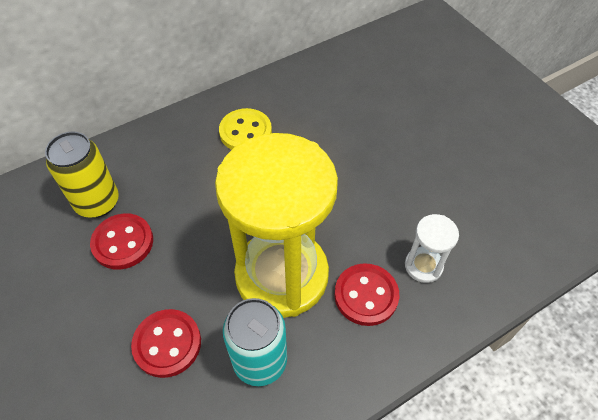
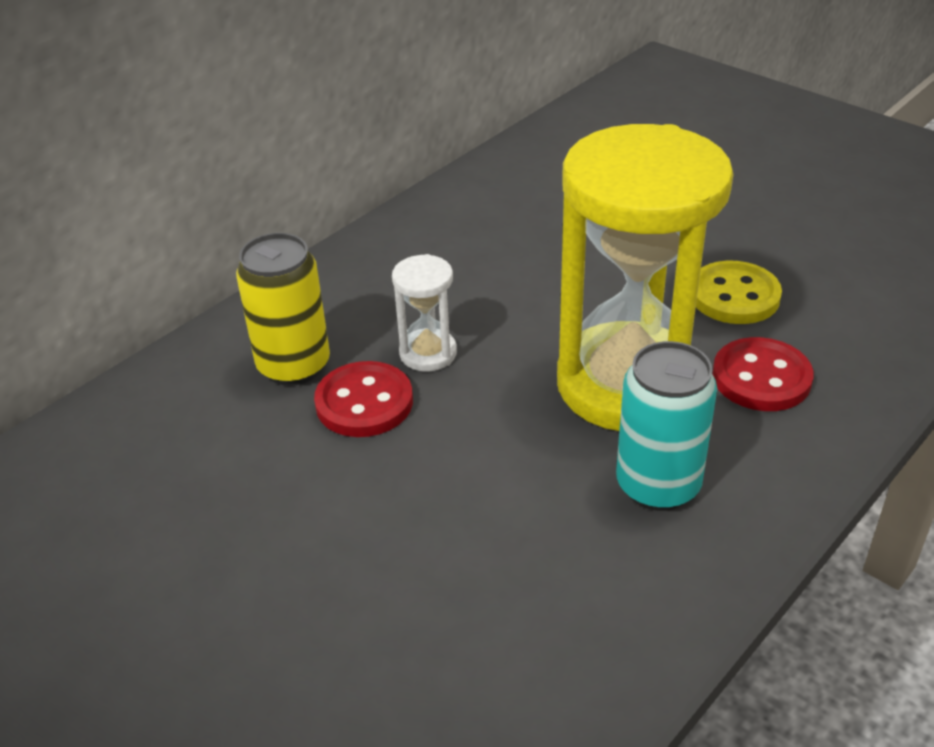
camera: 15 degrees left, 15 degrees down
red button [131,309,201,378] -> none
yellow button [219,108,272,150] -> yellow button moved to [696,261,782,324]
white hourglass [405,214,459,283] -> white hourglass moved to [392,254,457,371]

